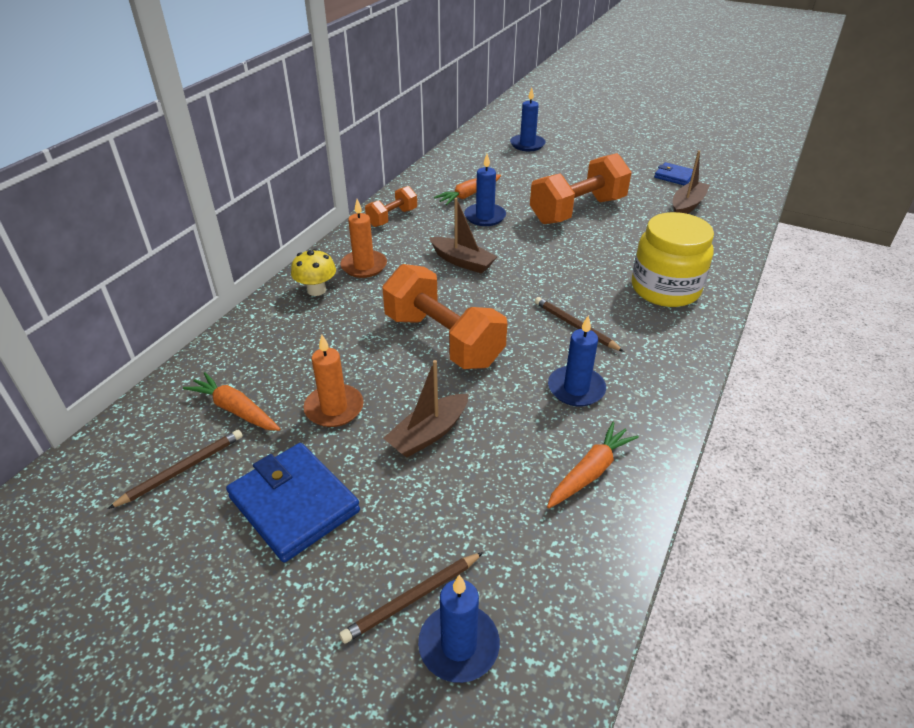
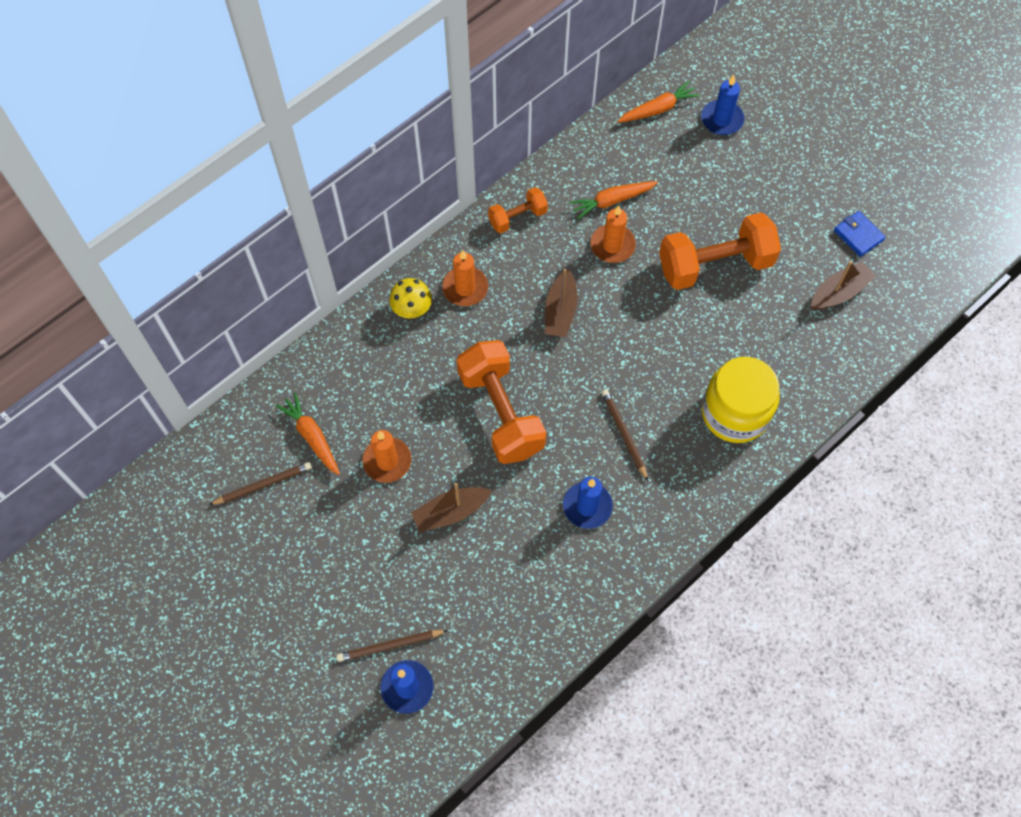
camera: 20 degrees right, 25 degrees up
blue wallet [226,443,360,562] -> none
brown boat [429,198,498,274] -> brown boat turned 45 degrees clockwise [545,269,578,337]
blue candle [464,154,506,226] -> orange candle [590,206,636,263]
orange carrot [547,422,639,508] -> orange carrot moved to [617,81,700,123]

